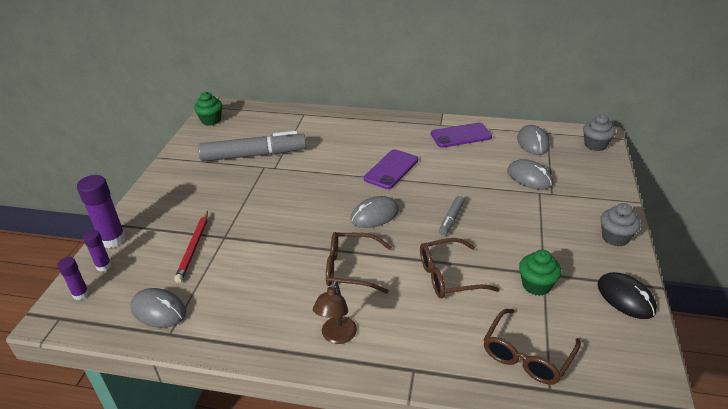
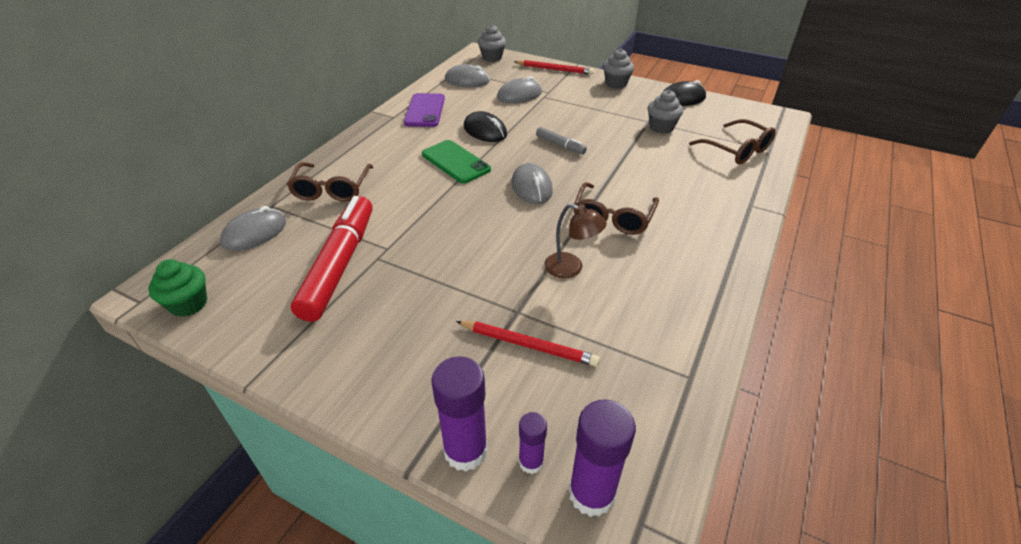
camera: 75 degrees left, 5 degrees up
purple glue stick [57,257,89,300] -> purple glue stick [569,399,636,517], size x1.77
grey mouse [131,288,186,328] -> grey mouse moved to [220,206,286,251]
grey marker [198,131,306,162] -> red marker [291,196,372,322]
brown lamp [313,281,357,344] -> brown lamp moved to [544,203,607,279]
purple phone [364,149,418,189] -> green phone [422,140,491,183]
brown glasses [420,238,500,298] -> brown glasses moved to [287,162,373,202]
green cupcake [519,250,562,296] -> grey cupcake [648,90,683,134]
none -> black mouse [464,111,507,142]
none -> red pencil [514,60,594,75]

